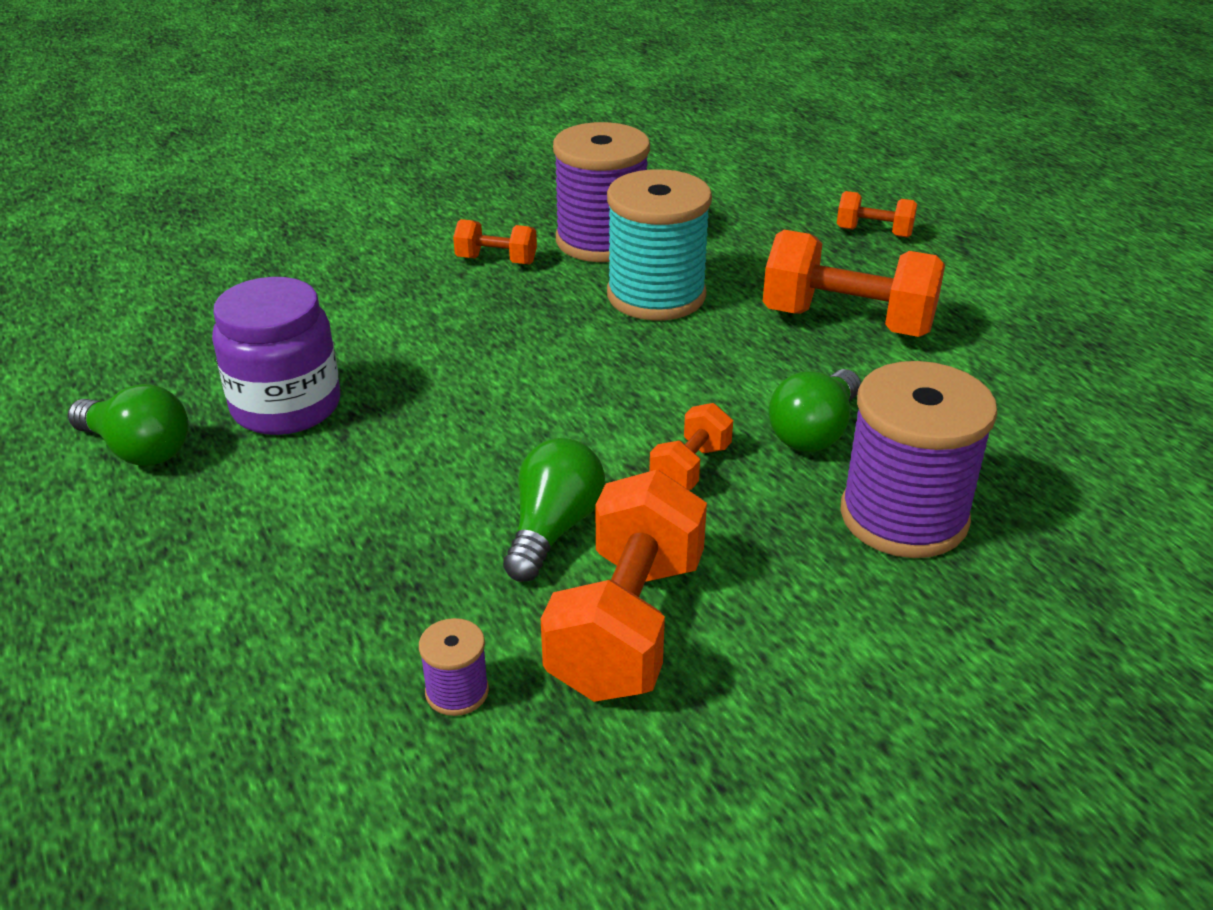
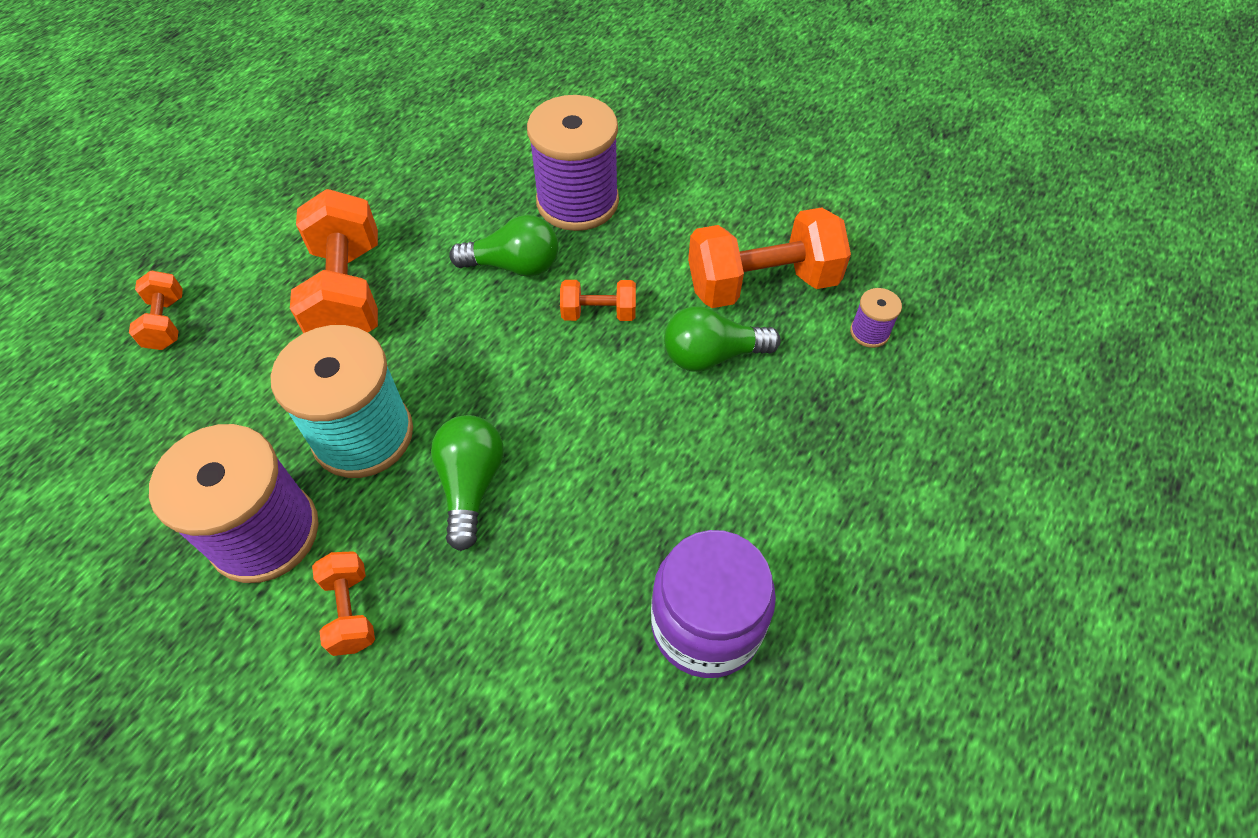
camera: 120 degrees left, 20 degrees up
green light bulb [68,384,189,466] -> green light bulb moved to [431,415,504,551]

